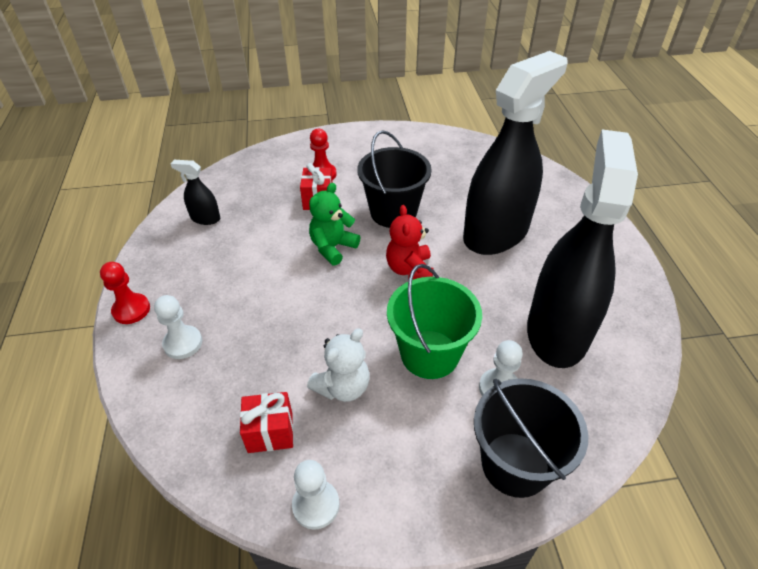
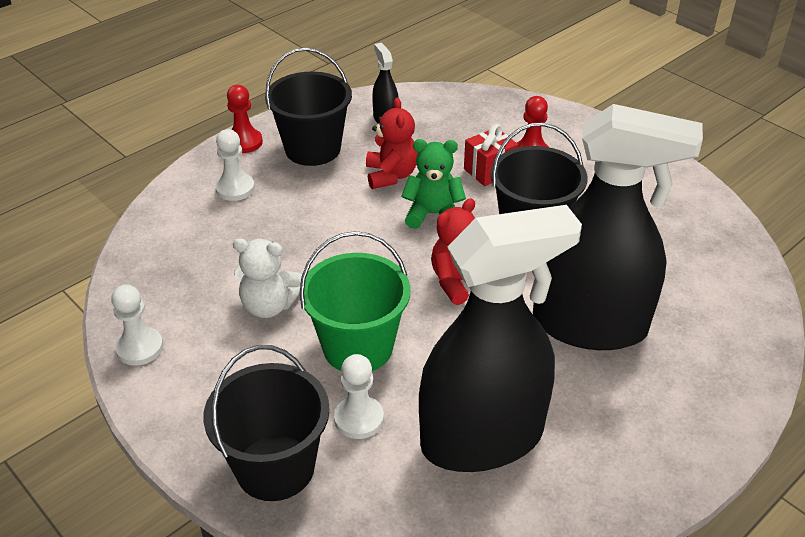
camera: 55 degrees right, 5 degrees down
red gift [240,392,293,453] -> none
none -> black bucket [265,48,352,166]
none -> red teddy bear [366,97,418,189]

